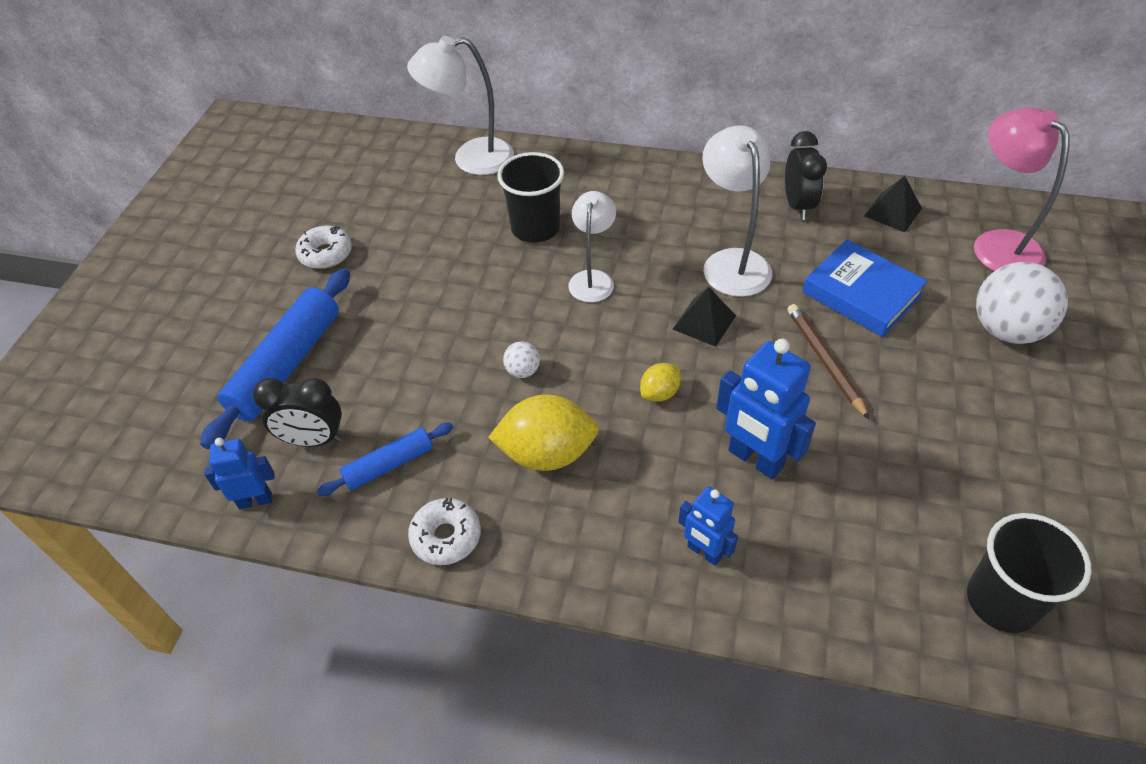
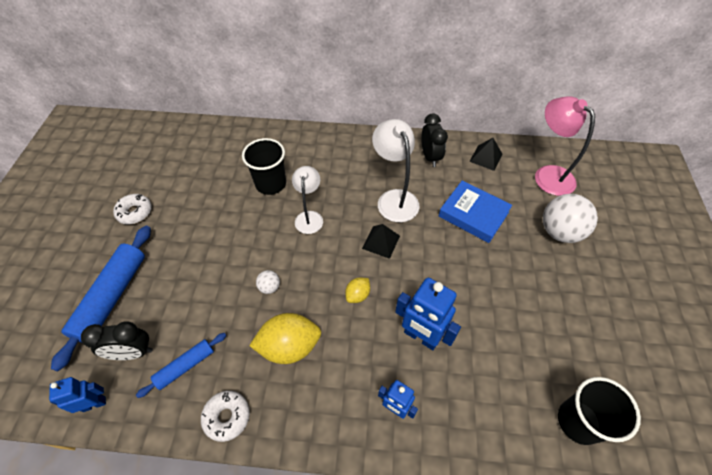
camera: 10 degrees left, 5 degrees up
white lamp [407,36,514,175] -> none
brown pencil [787,304,870,420] -> none

